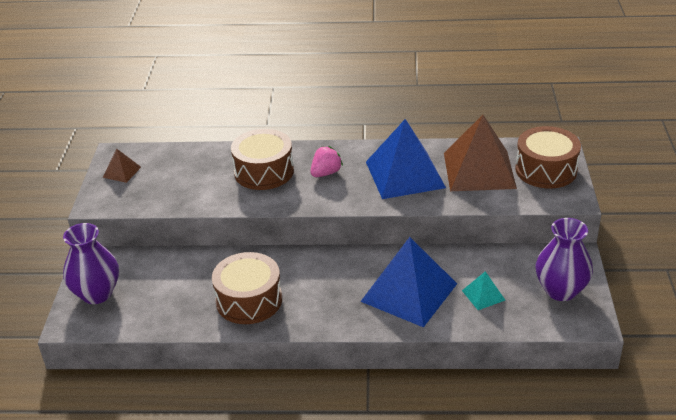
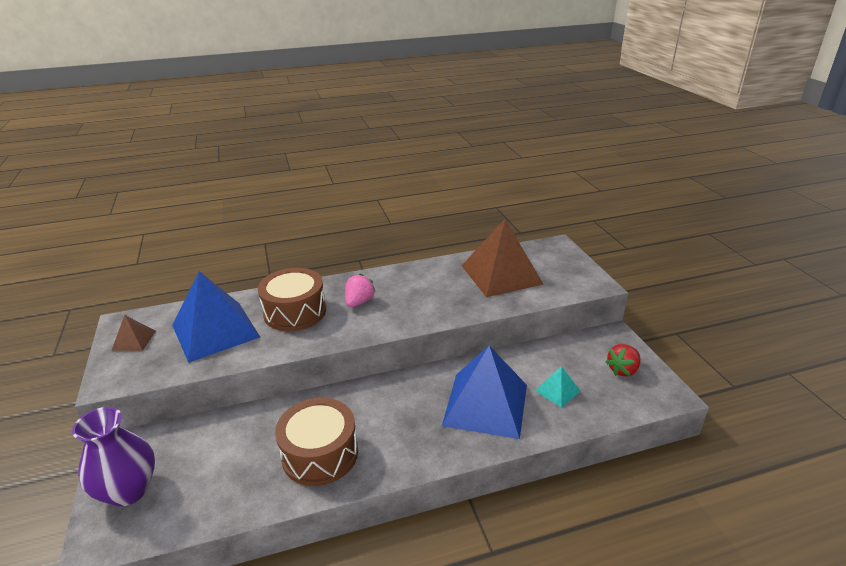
camera: 20 degrees left, 5 degrees down
blue pyramid [366,119,446,199] -> blue pyramid moved to [172,271,260,363]
brown drum [515,126,581,188] -> none
purple vase [536,218,593,301] -> red strawberry [606,344,641,376]

